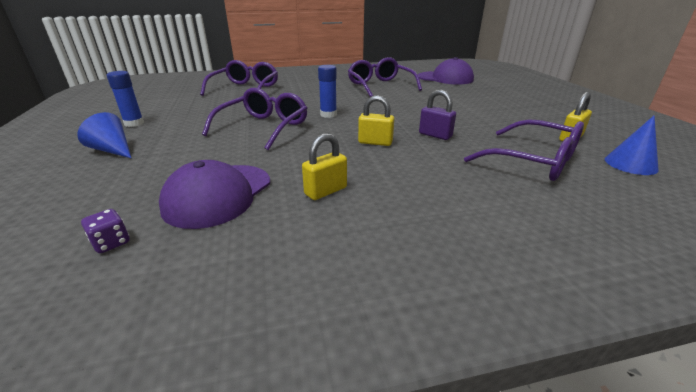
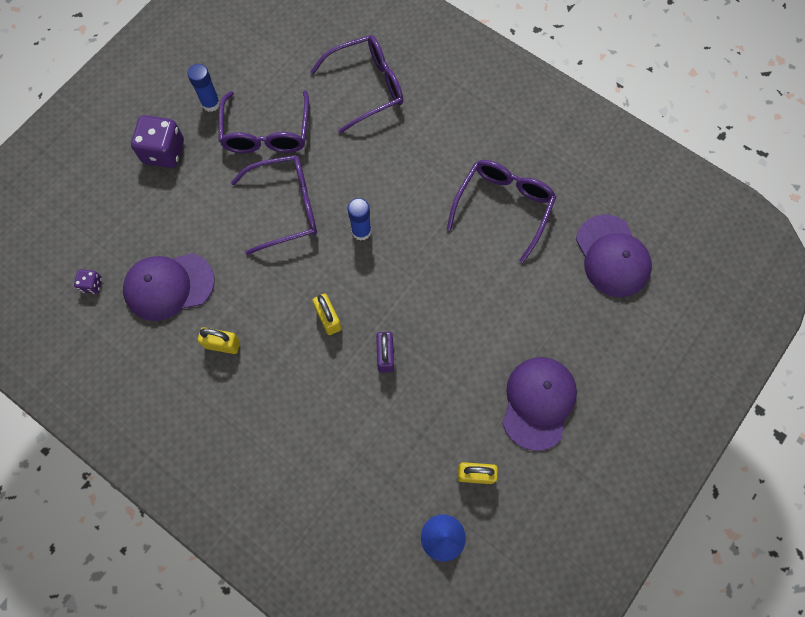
camera: 50 degrees right, 40 degrees up
blue cone [77,112,131,158] -> purple dice [131,115,184,168]
purple glasses [464,119,584,181] -> purple glasses moved to [219,90,309,153]
none -> purple cap [502,357,577,451]

